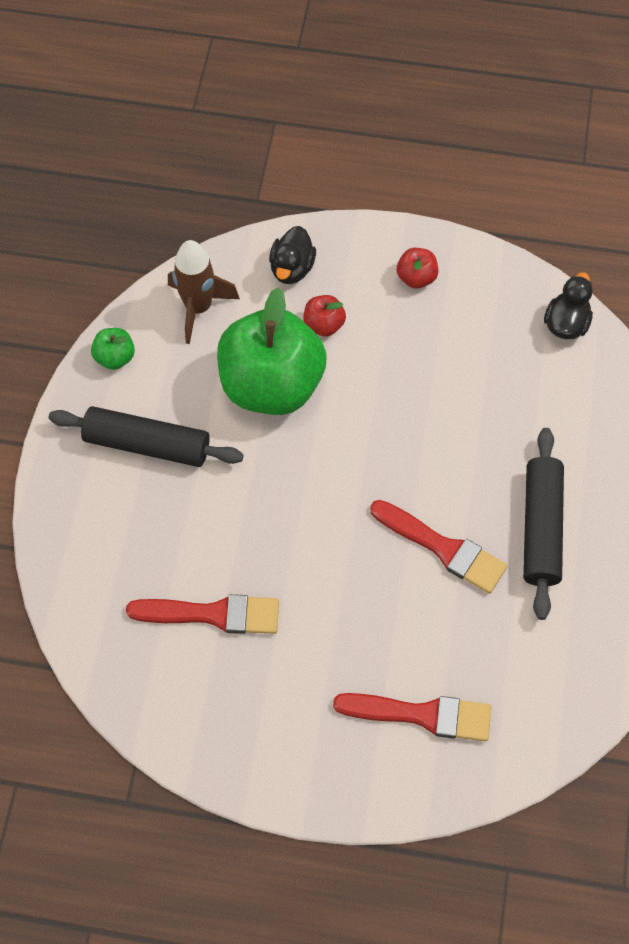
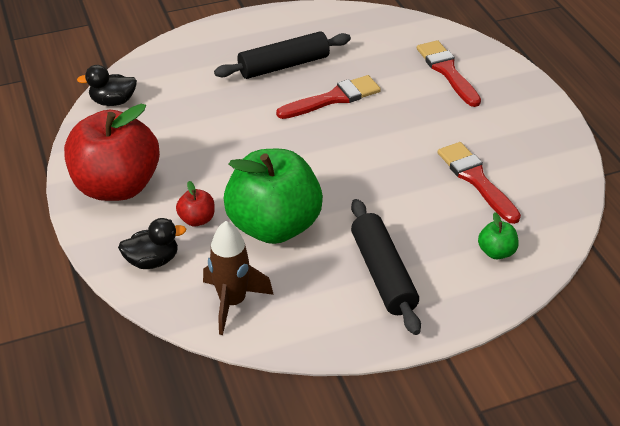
camera: 120 degrees left, 20 degrees down
green apple [91,328,135,370] -> green apple moved to [478,212,519,259]
red brush [370,500,508,594] -> red brush turned 60 degrees clockwise [276,75,381,119]
red apple [397,248,438,289] -> red apple [64,104,160,201], size x2.48

